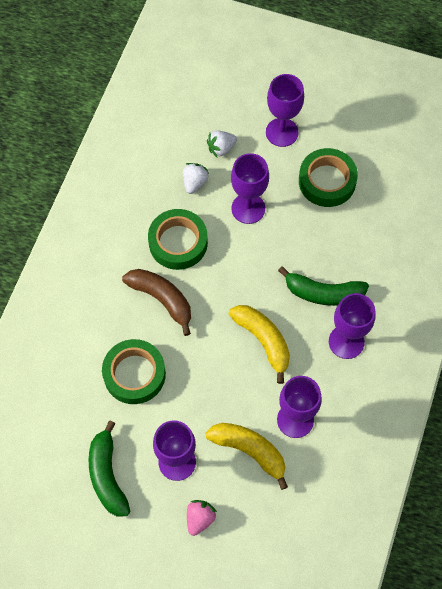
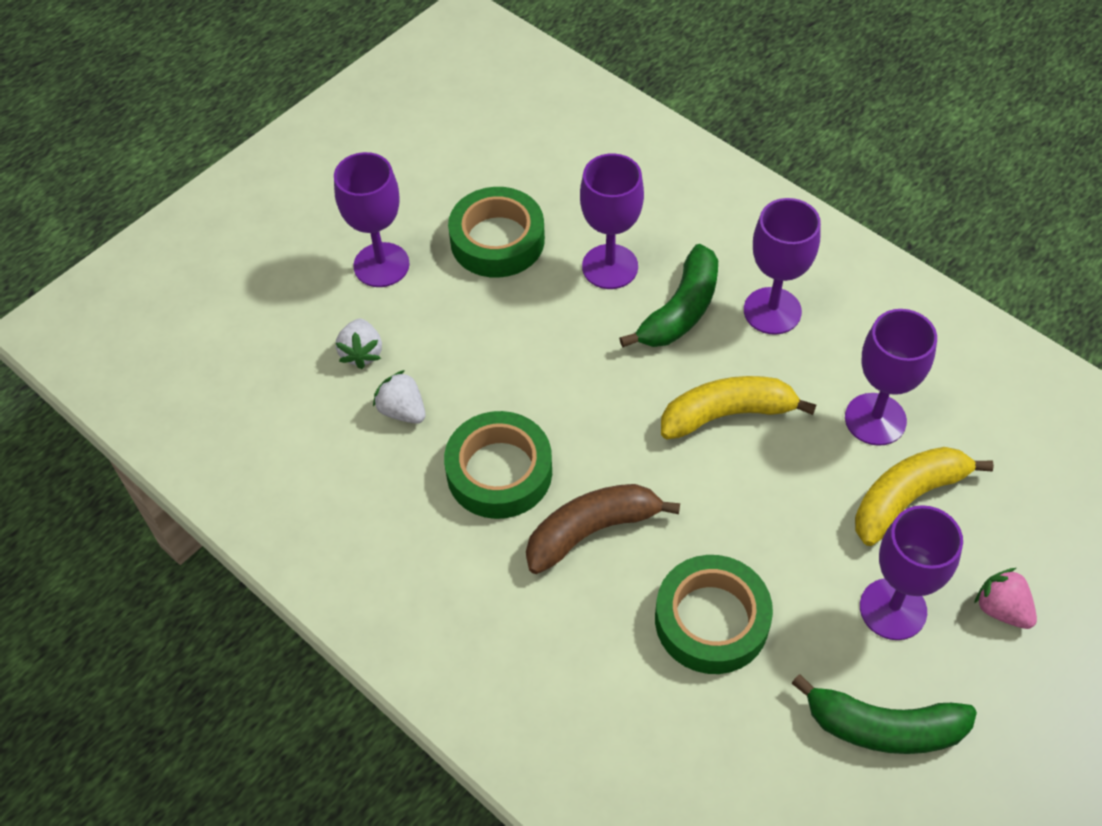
camera: 65 degrees left, 10 degrees down
purple goblet [231,153,269,224] -> purple goblet moved to [580,153,644,289]

